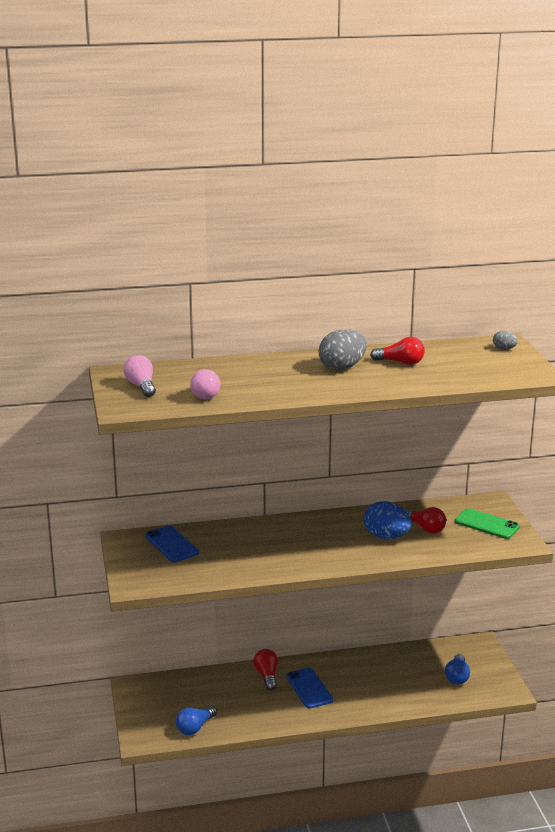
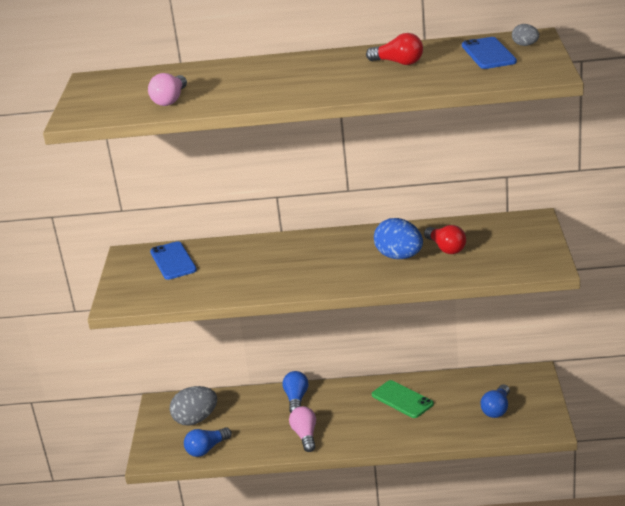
camera: 15 degrees right, 5 degrees up
pink light bulb [124,355,156,397] -> pink light bulb moved to [289,406,316,452]
red light bulb [253,649,278,691] -> blue light bulb [283,371,308,413]
blue phone [286,668,333,708] -> blue phone moved to [462,37,517,69]
grey egg [319,329,367,370] -> grey egg moved to [170,386,217,426]
green phone [455,508,520,539] -> green phone moved to [372,380,434,418]

